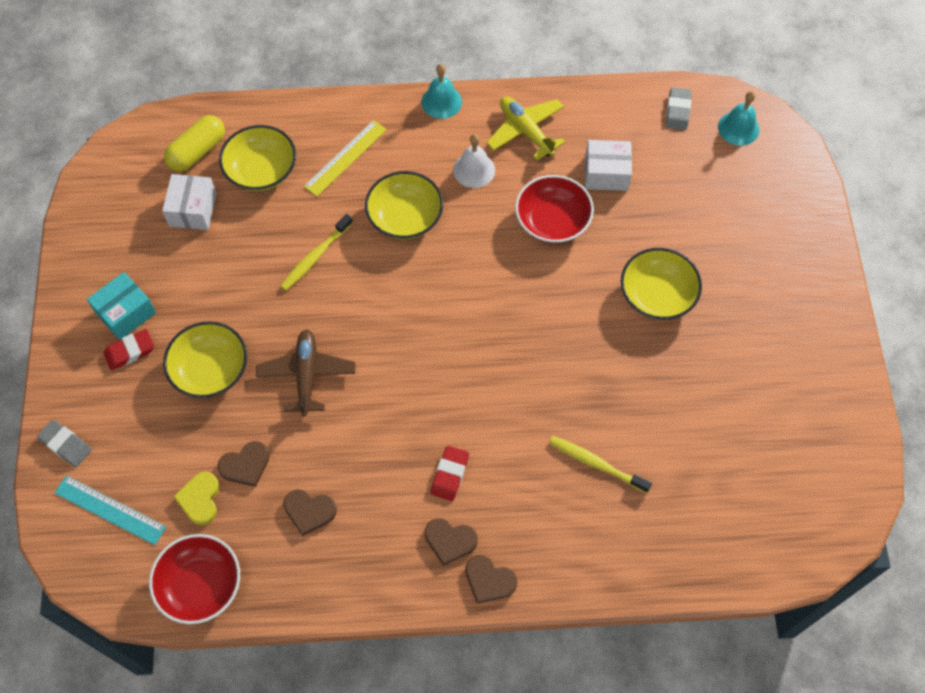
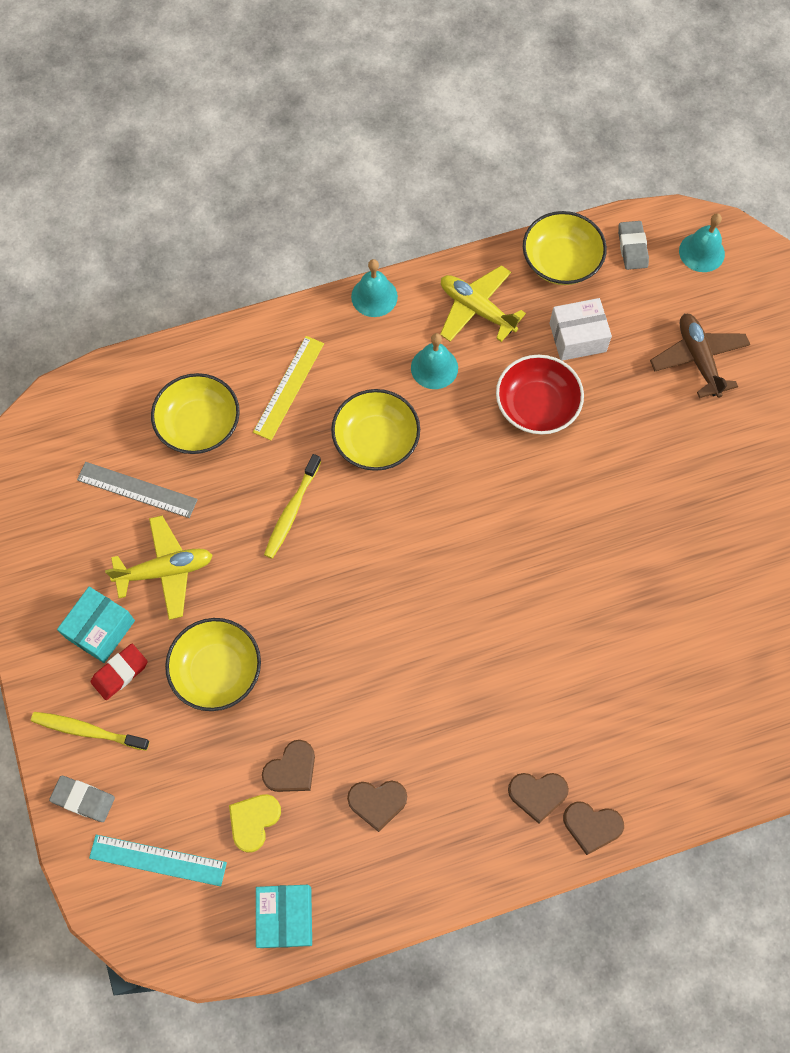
camera: 15 degrees left, 5 degrees up
red bowl [149,534,240,625] -> turquoise box [256,885,312,948]
white box [162,174,217,230] -> grey ruler [77,462,198,518]
yellow capsule [164,115,225,172] -> none
yellow heart [173,472,220,526] -> yellow heart turned 45 degrees clockwise [229,794,281,853]
brown plane [256,329,355,416] -> brown plane moved to [650,314,750,398]
red eraser [431,446,469,501] -> none
white bell [453,134,495,188] -> turquoise bell [411,333,458,389]
yellow toothbrush [549,436,652,493] -> yellow toothbrush moved to [31,712,149,751]
yellow bowl [621,248,702,320] -> yellow bowl moved to [523,211,607,285]
none -> yellow plane [105,516,213,620]

